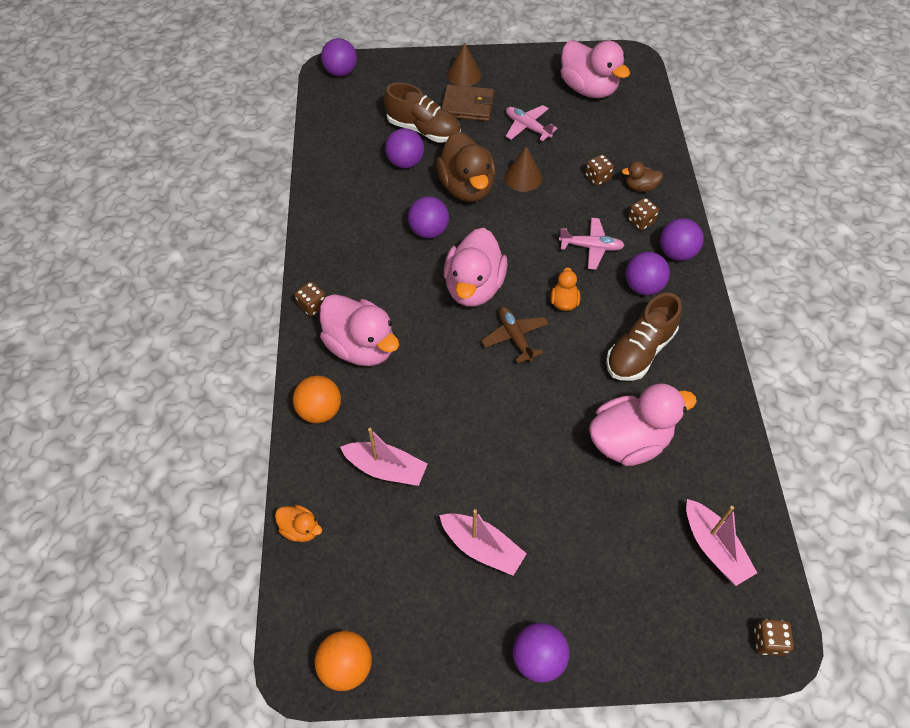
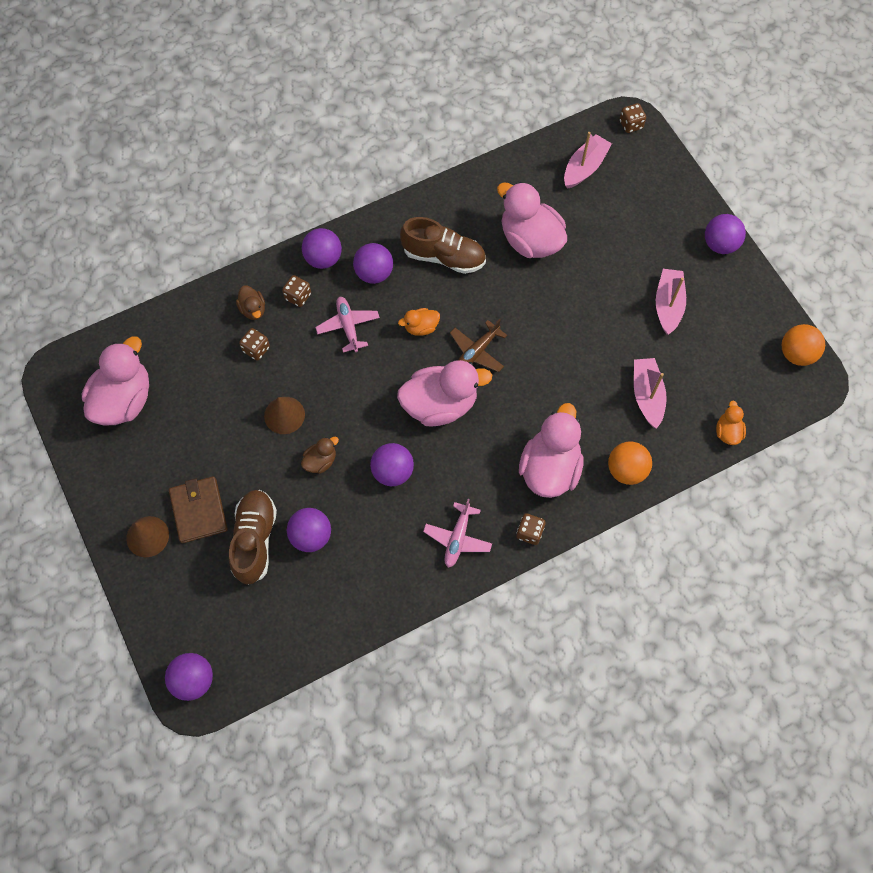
camera: 115 degrees left, 10 degrees up
brown duck [436,132,496,202] -> brown duck [301,437,339,474], size x0.47
pink plane [505,105,558,141] -> pink plane moved to [423,499,492,568]

